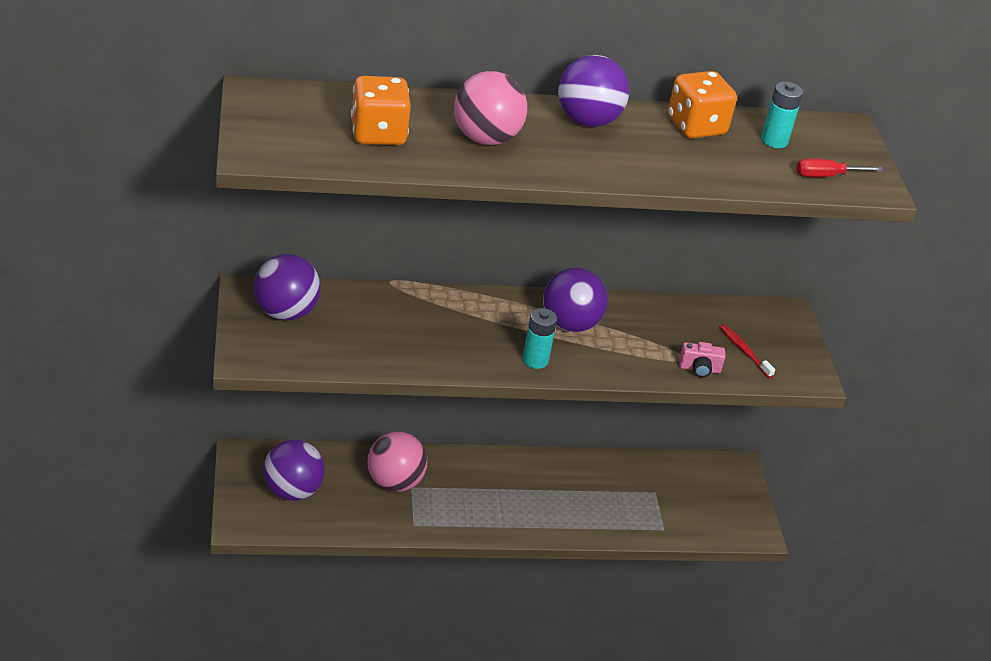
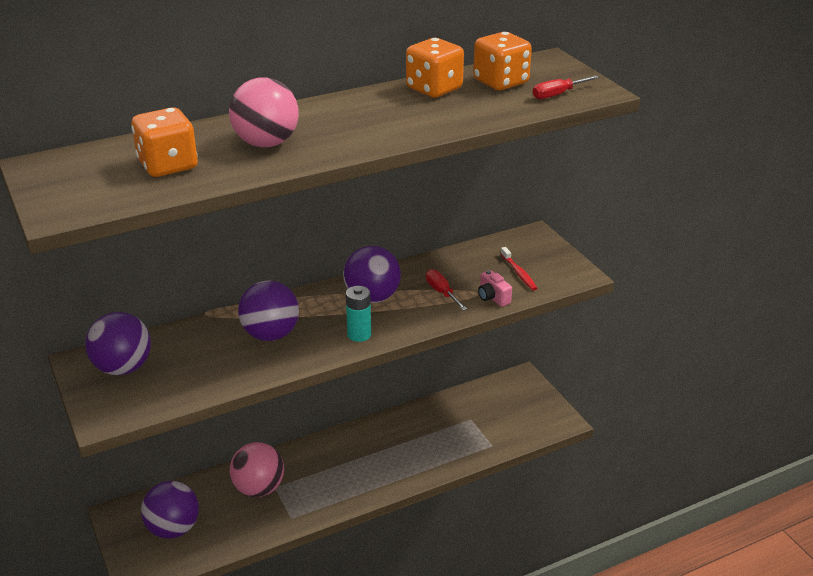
camera: 15 degrees left, 5 degrees down
purple ball [558,55,629,127] -> purple ball moved to [238,280,299,341]
pink camera [679,342,725,377] -> pink camera turned 75 degrees clockwise [478,270,512,307]
red toothbrush [720,324,775,378] -> red toothbrush turned 150 degrees counterclockwise [501,247,537,290]
turquoise battery [761,82,803,148] -> orange dice [473,32,532,90]
none -> red screwdriver [426,269,467,311]

